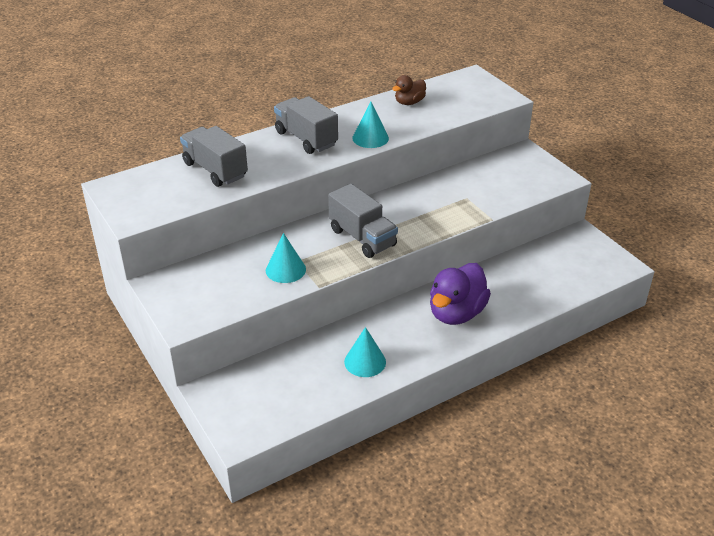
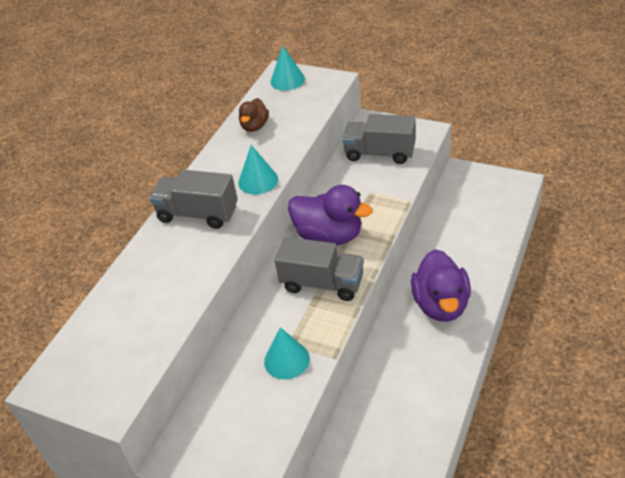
camera: 30 degrees left, 5 degrees up
grey truck [180,126,248,187] -> grey truck moved to [342,114,416,164]
turquoise cone [344,327,386,377] -> turquoise cone moved to [271,46,305,91]
none -> purple duck [288,185,373,245]

